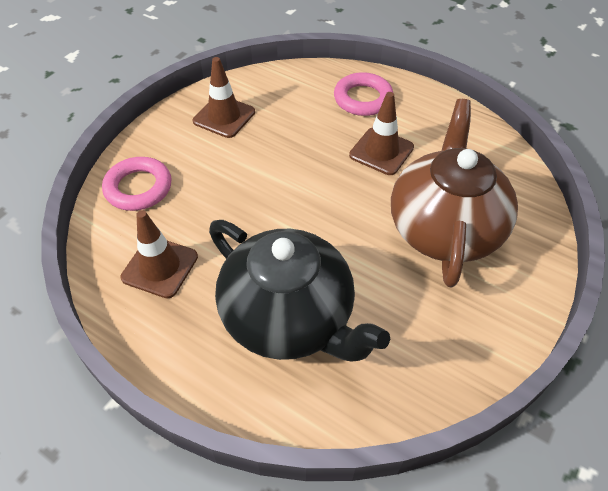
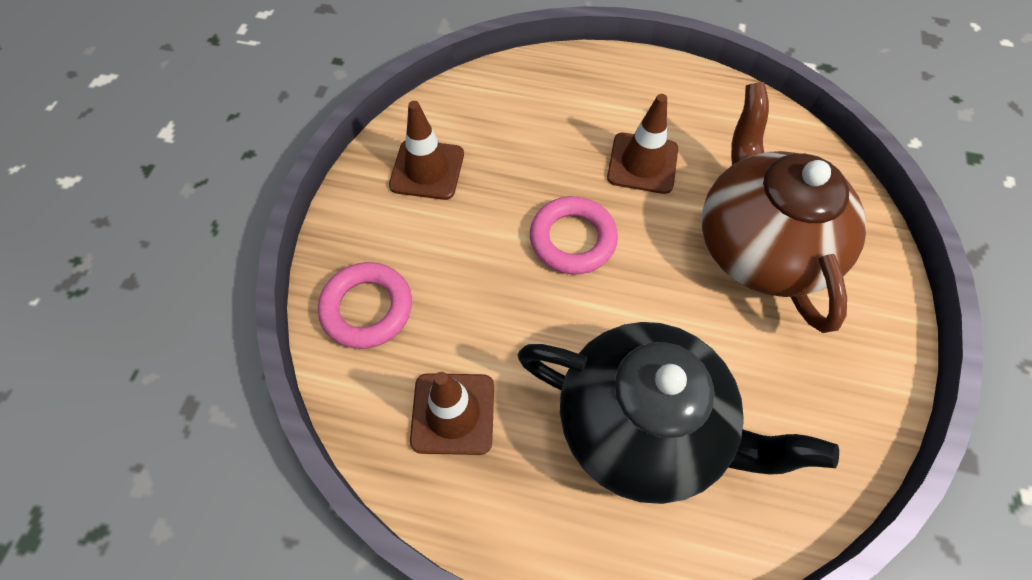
camera: 20 degrees left, 10 degrees up
pink ring [334,72,393,116] -> pink ring moved to [530,196,618,274]

